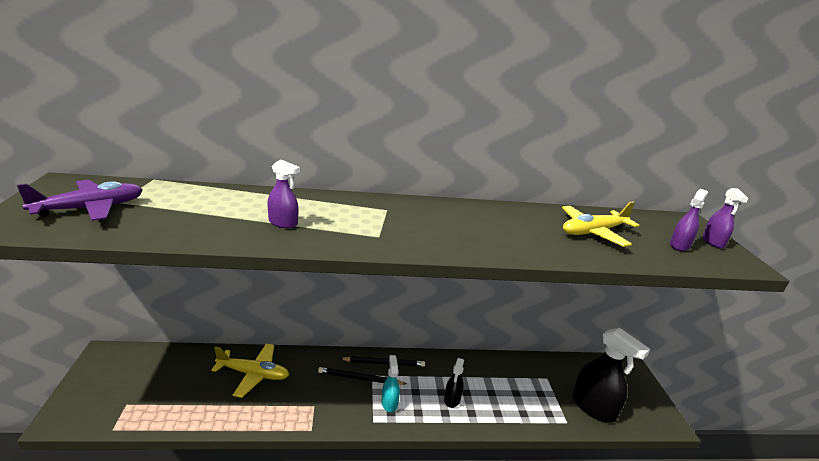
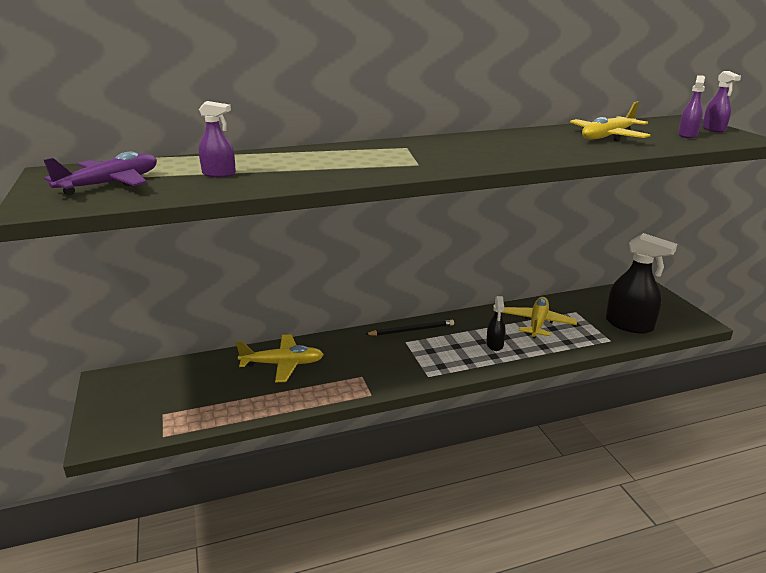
camera: 10 degrees left, 0 degrees up
purple spray bottle [267,160,300,228] -> purple spray bottle moved to [199,101,236,177]
black pencil [318,367,406,385] -> none
turquoise spray bottle [381,355,400,412] -> none
none -> yellow plane [501,297,577,338]

